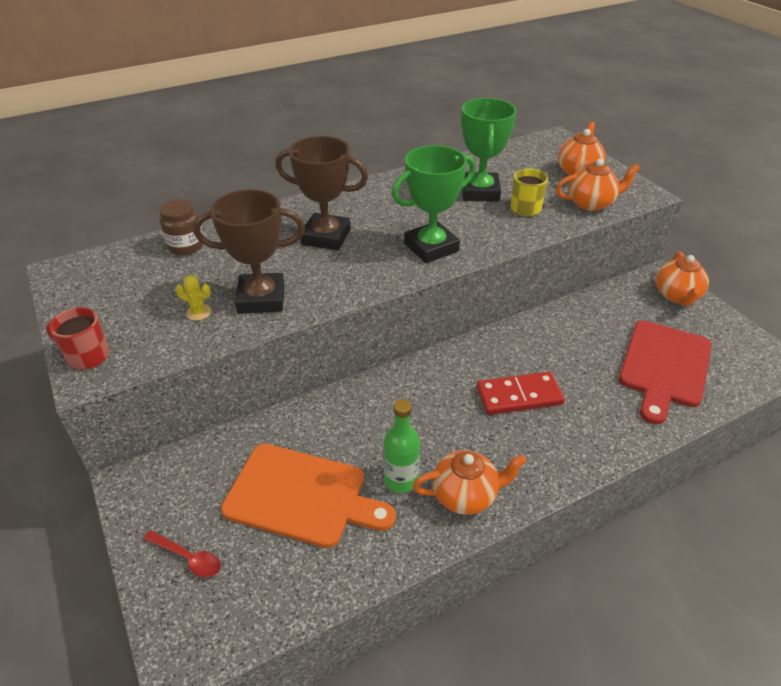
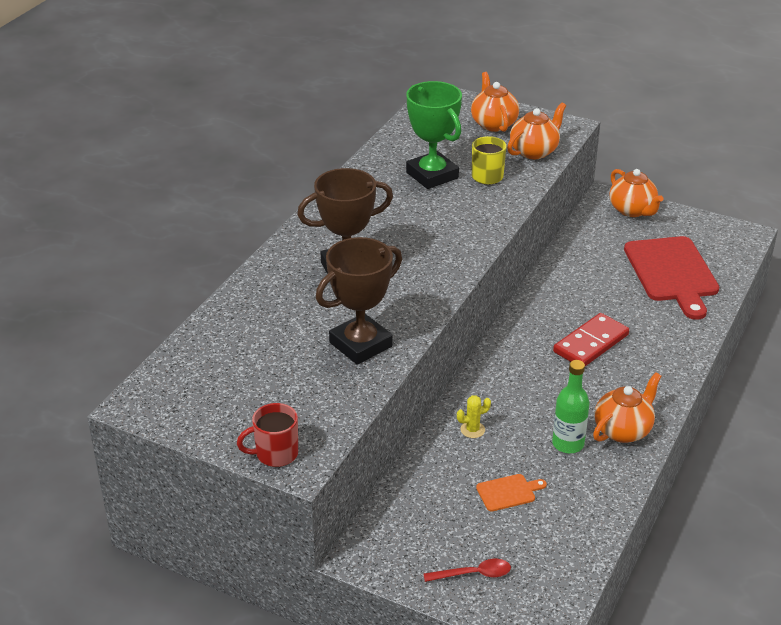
camera: 35 degrees left, 5 degrees down
brown jar [159,199,203,255] -> none
yellow cactus [175,275,212,321] -> yellow cactus moved to [457,395,491,438]
orange cutting board [221,444,396,548] -> orange cutting board [476,474,547,512], size x0.44
green trophy [392,145,476,263] -> none

